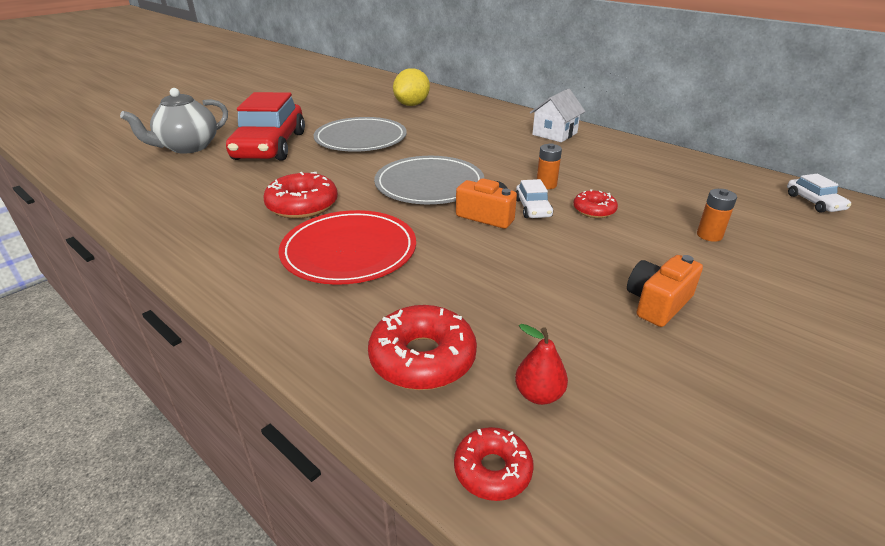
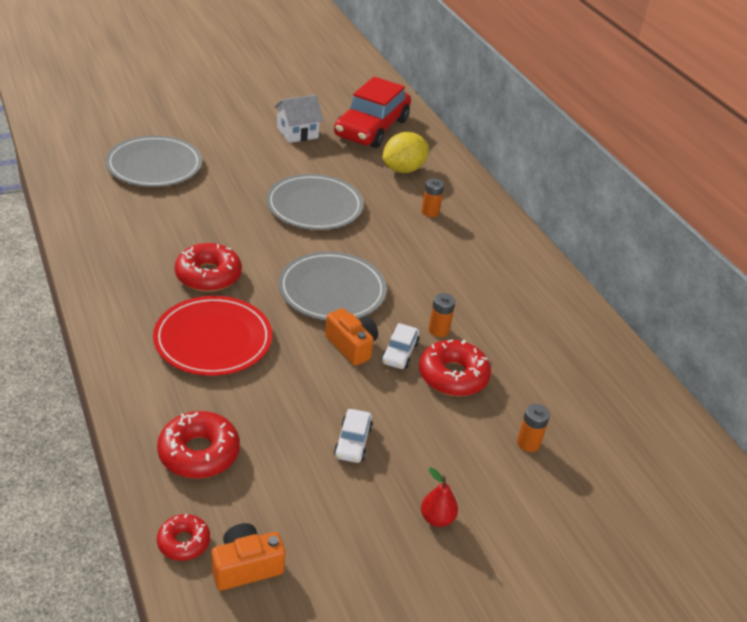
camera: 20 degrees right, 5 degrees up
grey teapot [120,88,228,154] -> grey plate [105,135,202,187]
red car [226,92,305,161] -> red car moved to [334,77,411,148]
red pear [515,324,568,405] -> red pear moved to [421,467,458,527]
white house [530,89,585,142] -> white house moved to [274,95,323,143]
red donut [573,189,618,218] -> red donut [419,340,491,396], size x1.69
orange camera [627,255,703,327] -> orange camera moved to [211,523,285,590]
white car [787,174,851,213] -> white car moved to [334,409,373,463]
none -> orange battery [422,178,444,217]

